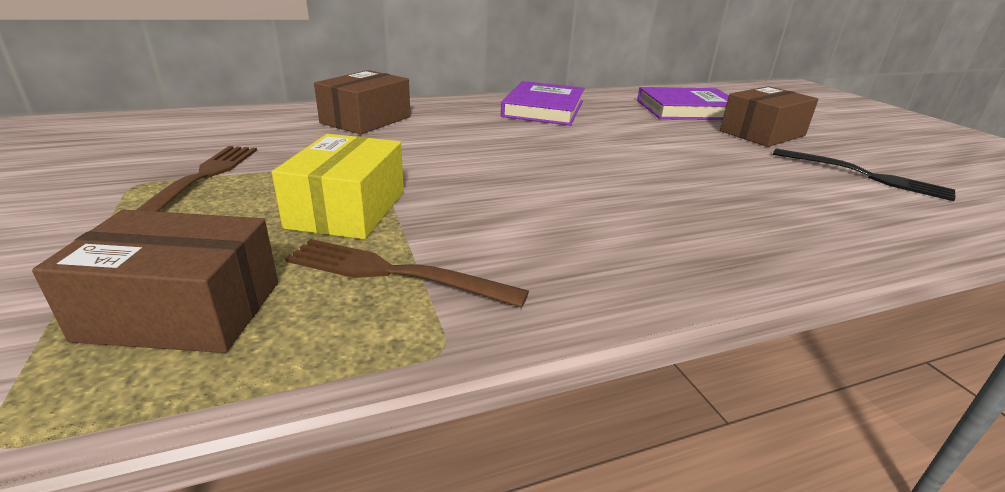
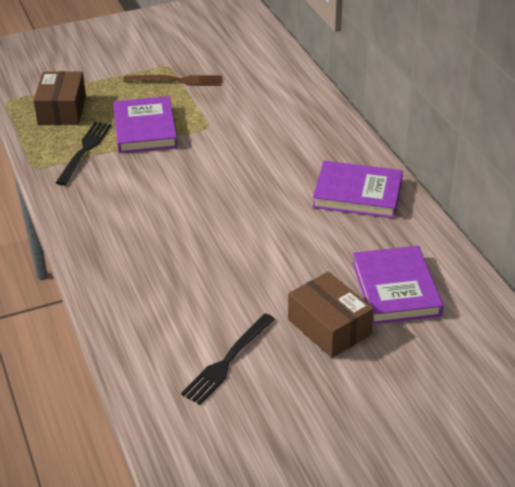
camera: 90 degrees right, 10 degrees up
yellow box [272,134,404,239] -> purple book [113,96,177,153]
brown fork [285,239,529,308] -> black fork [56,122,111,186]
brown box [314,70,410,134] -> none

